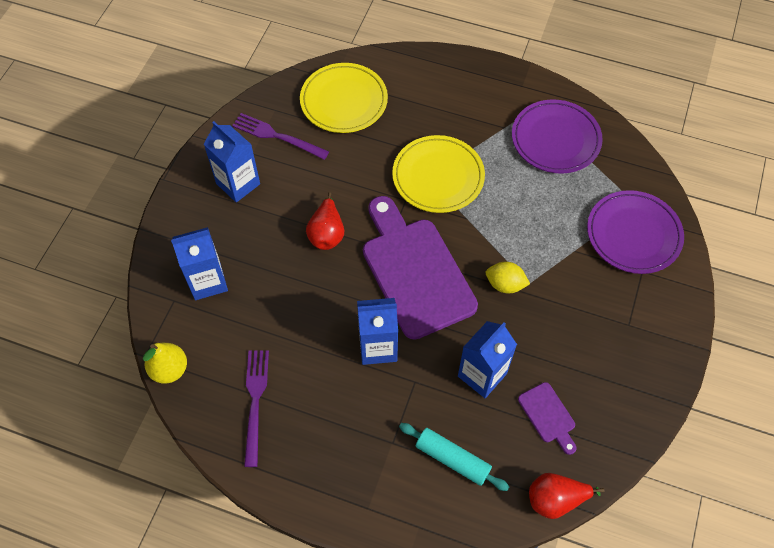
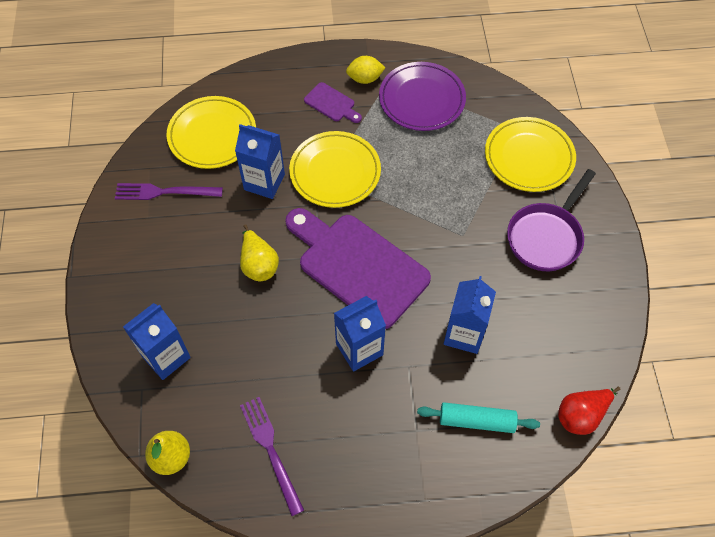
camera: 25 degrees left, 0 degrees up
blue carton [204,121,260,202] -> blue carton moved to [235,124,285,199]
red pear [306,192,344,250] -> yellow pear [240,225,279,281]
yellow lemon [486,262,530,294] -> yellow lemon moved to [346,56,385,84]
purple cutting board [518,382,576,455] -> purple cutting board moved to [304,82,362,123]
purple plate [587,190,684,274] -> yellow plate [485,117,576,192]
none -> purple pan [507,169,596,271]

